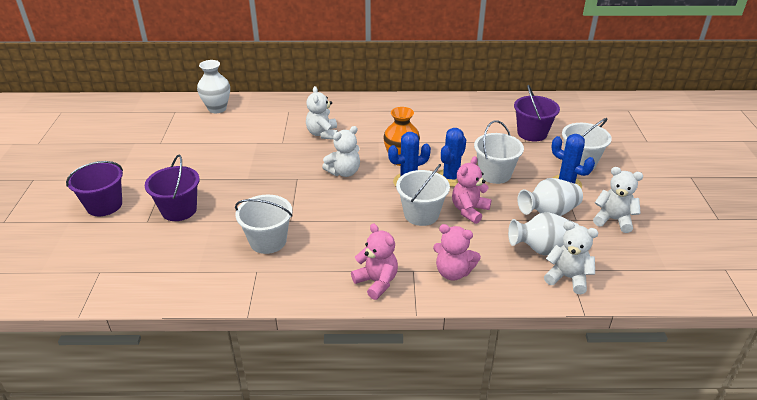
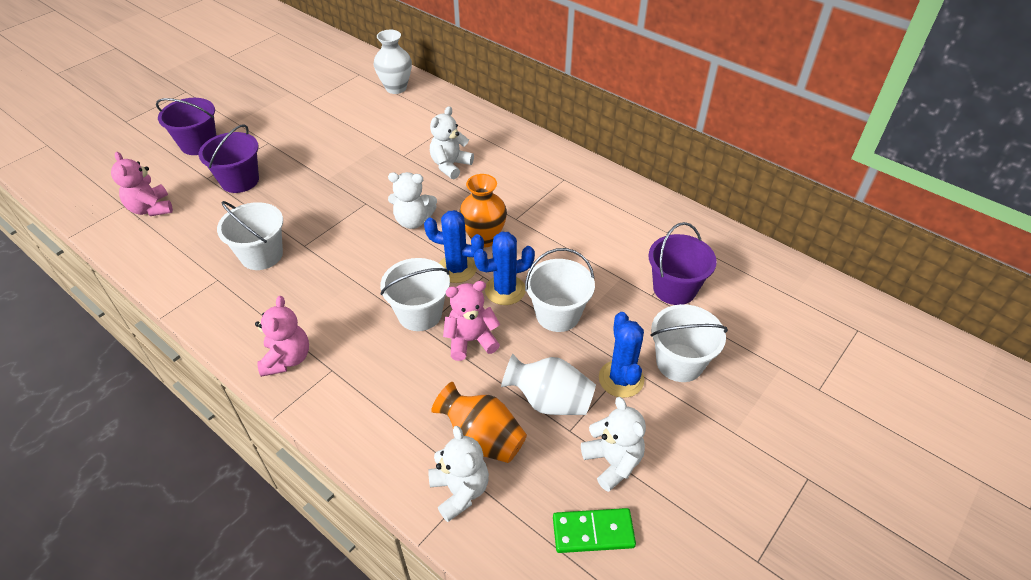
camera: 40 degrees right, 10 degrees up
pink teddy bear [433,224,481,281] -> pink teddy bear moved to [111,152,173,216]
white vase [508,212,579,256] -> orange vase [431,382,527,463]
none -> green domino [553,508,636,553]

